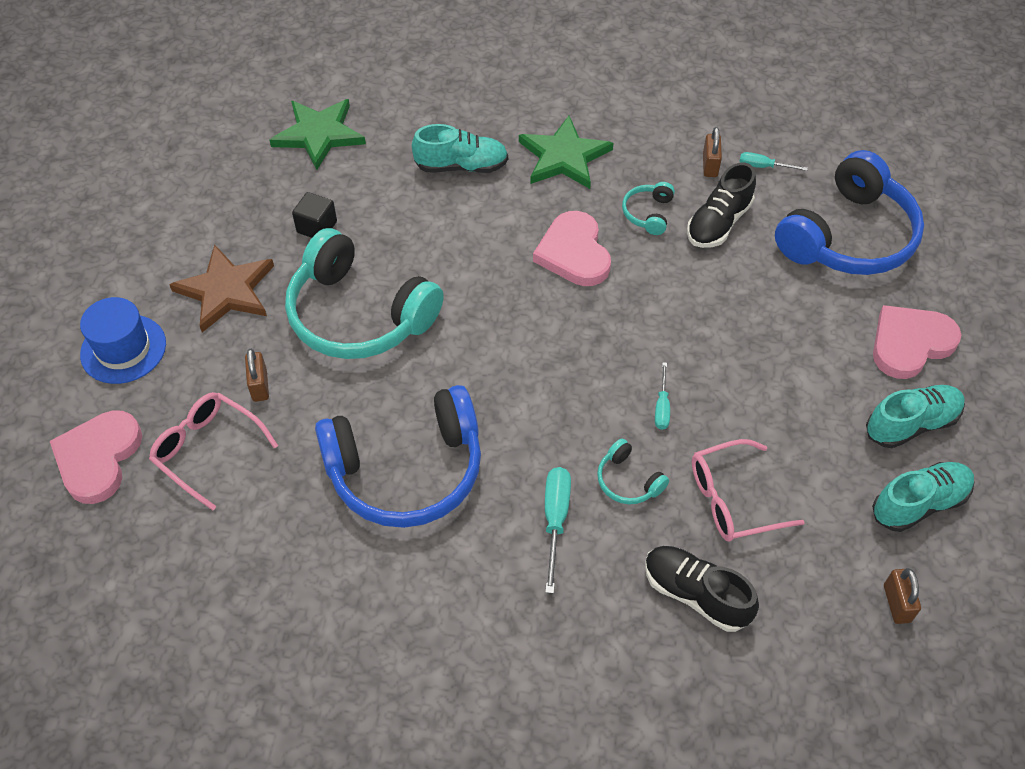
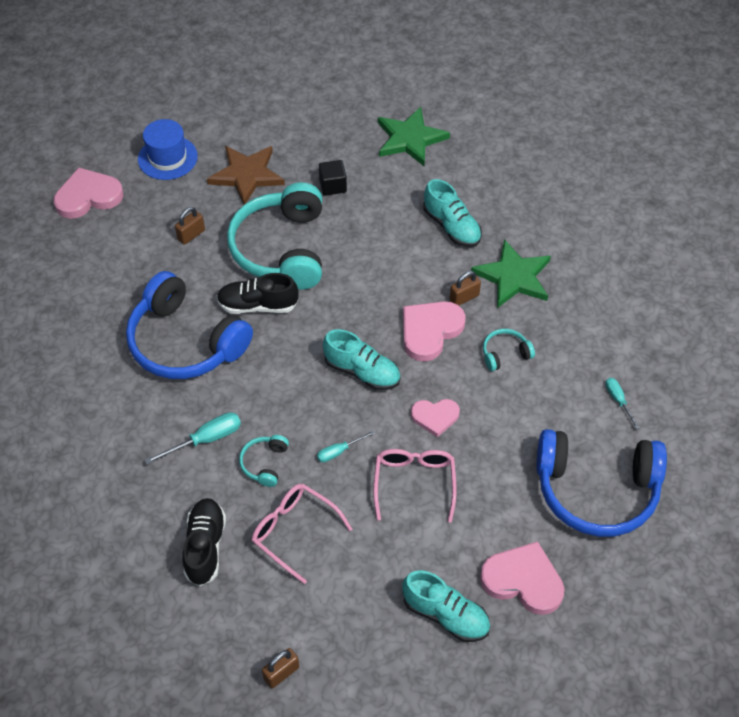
camera: 55 degrees right, 0 degrees up
pink glasses [149,392,278,510] -> pink glasses moved to [373,449,457,523]
black shoe [687,162,756,248] -> black shoe moved to [217,273,299,314]
brown padlock [703,127,722,177] -> brown padlock moved to [450,271,481,305]
turquoise shoe [872,462,974,532] -> turquoise shoe moved to [323,329,401,390]
none -> pink heart [411,399,460,437]

